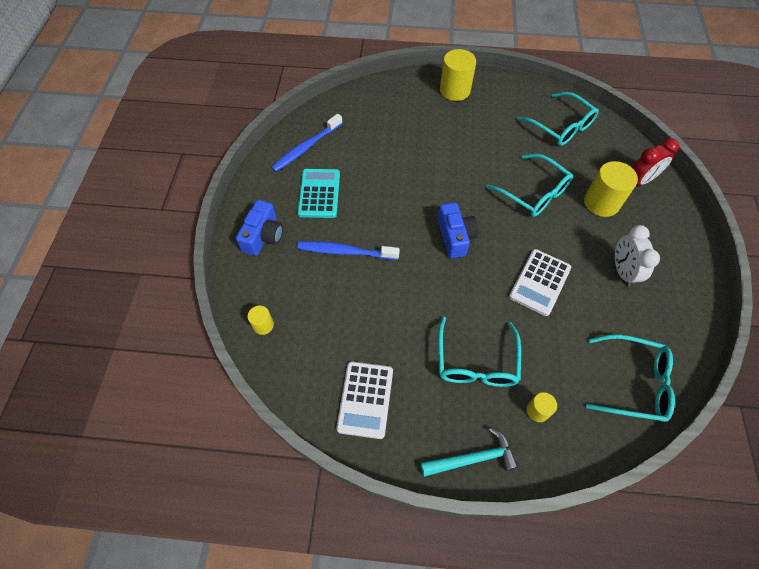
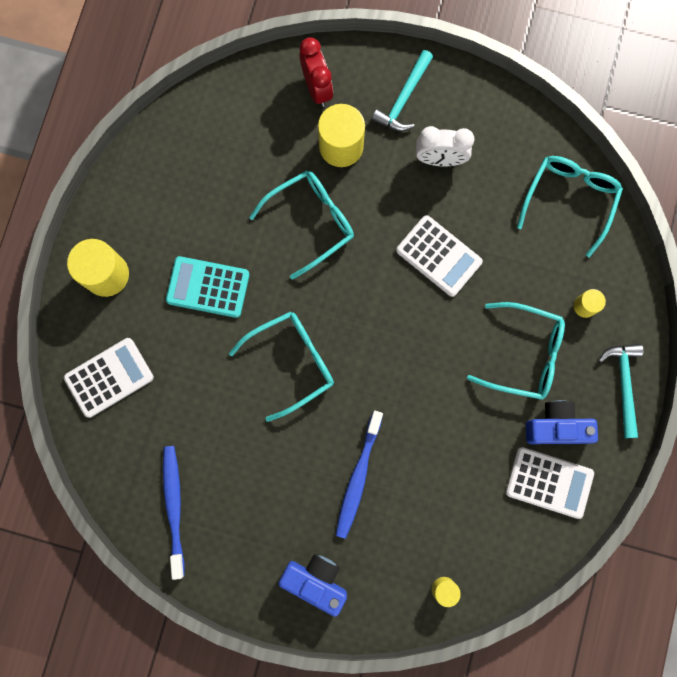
camera: 80 degrees left, 20 degrees up
blue toothbrush [271,114,343,172] -> blue toothbrush turned 150 degrees counterclockwise [163,446,185,580]
turquoise calculator [297,169,340,218] -> turquoise calculator moved to [166,256,250,318]
blue camera [438,202,479,258] -> blue camera moved to [526,400,598,444]
turquoise glasses [517,92,599,146] -> turquoise glasses moved to [229,311,334,422]
none -> white calculator [64,338,154,418]
none -> turquoise hammer [371,50,433,131]

